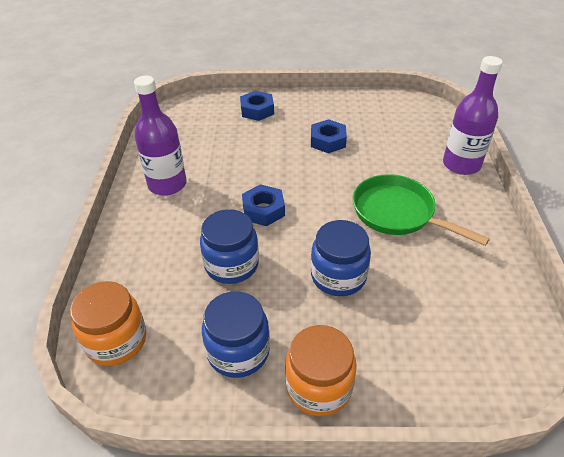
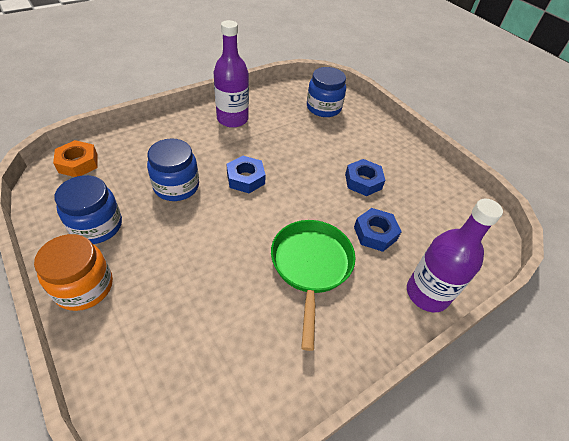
camera: 50 degrees right, 5 degrees up
orange jar [70,281,146,366] -> orange nut [53,140,98,177]
blue nut [240,91,274,121] -> blue nut moved to [354,208,402,252]
blue jar [311,220,371,296] -> blue jar moved to [307,67,346,117]

